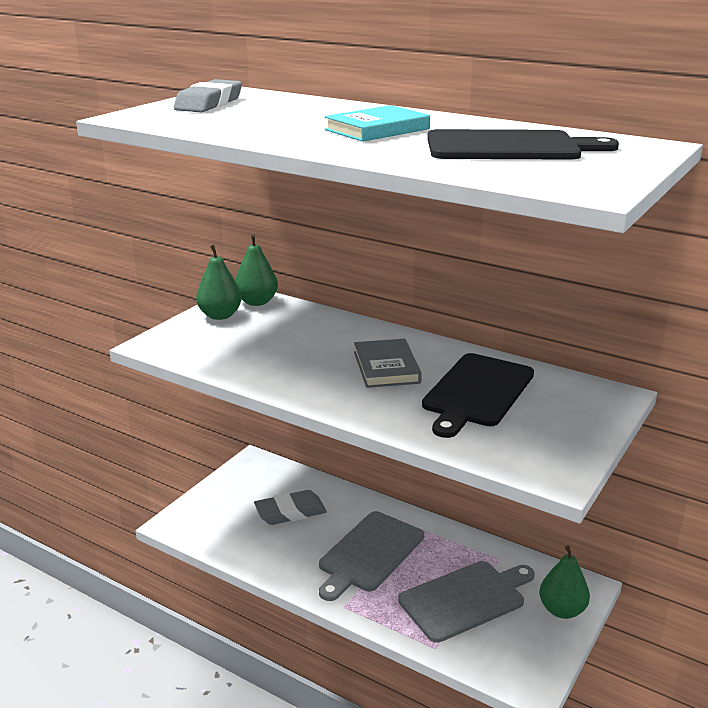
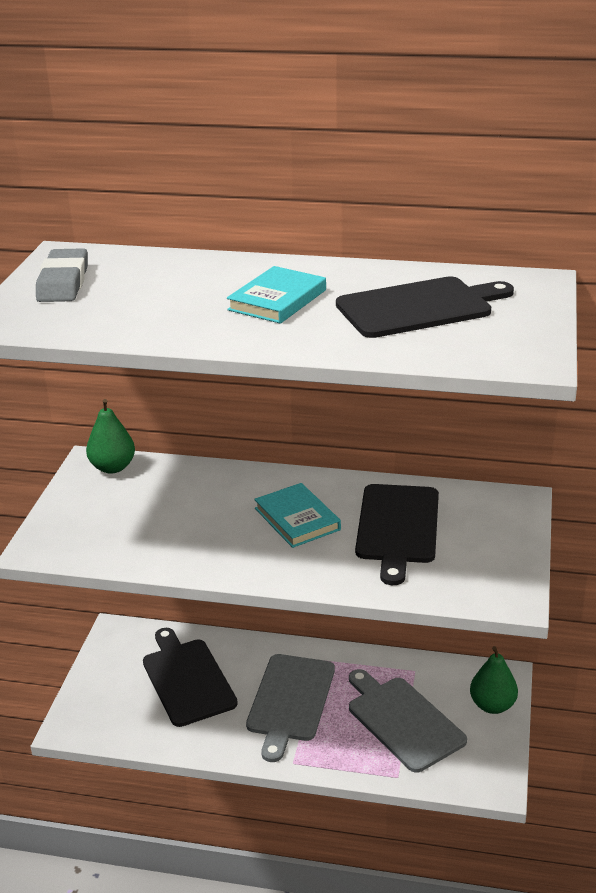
camera: 20 degrees left, 5 degrees up
green pear [196,245,242,320] -> none
grey eraser [254,490,327,525] -> black cutting board [143,628,238,727]
grey book [354,339,422,388] -> turquoise book [254,483,341,548]
grey cutting board [398,561,535,643] -> grey cutting board turned 75 degrees counterclockwise [349,669,467,773]

